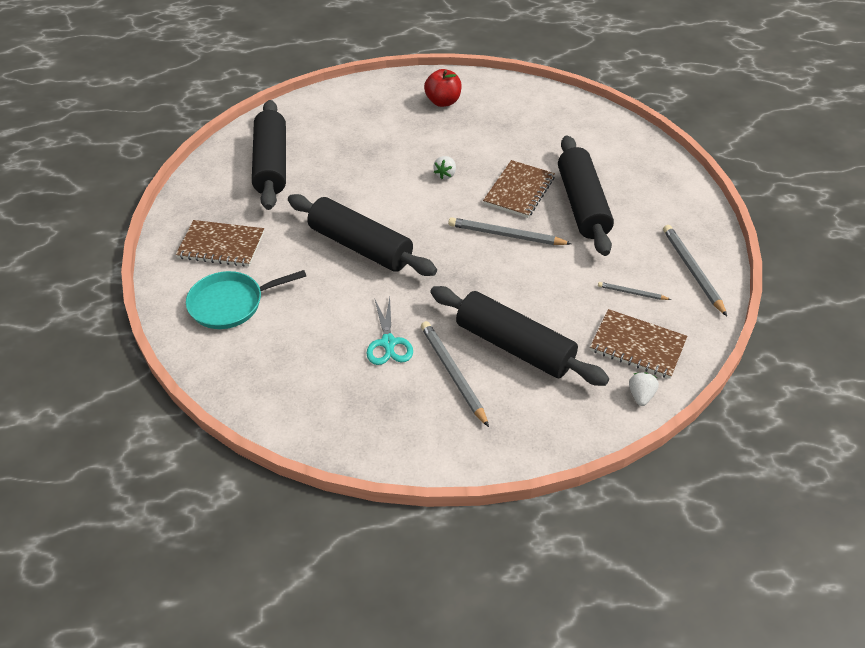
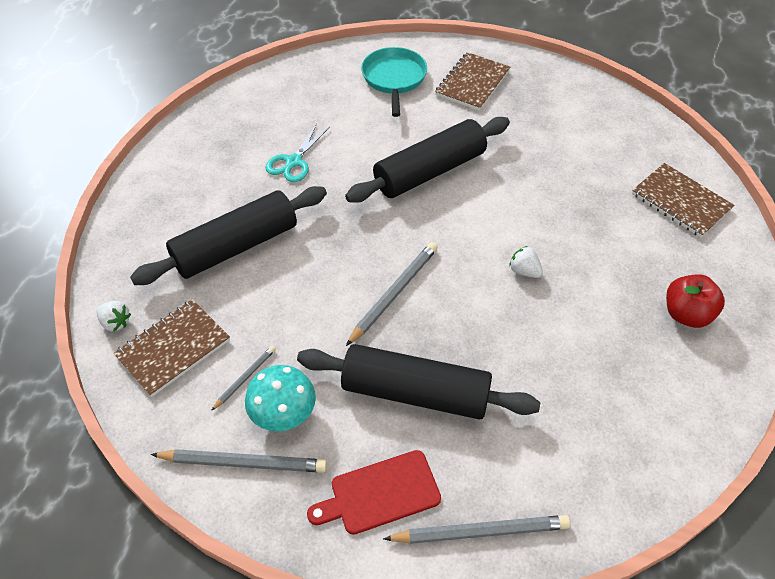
camera: 110 degrees right, 5 degrees up
black rolling pin [252,100,286,210] -> none
turquoise scissors [366,297,413,365] -> turquoise scissors turned 75 degrees counterclockwise [265,123,330,182]
grey pencil [421,321,489,427] -> grey pencil moved to [383,515,570,544]
brown notebook [483,160,555,218] -> brown notebook moved to [632,163,734,238]
none -> turquoise mushroom [245,365,316,431]
none -> red cutting board [307,450,441,535]

